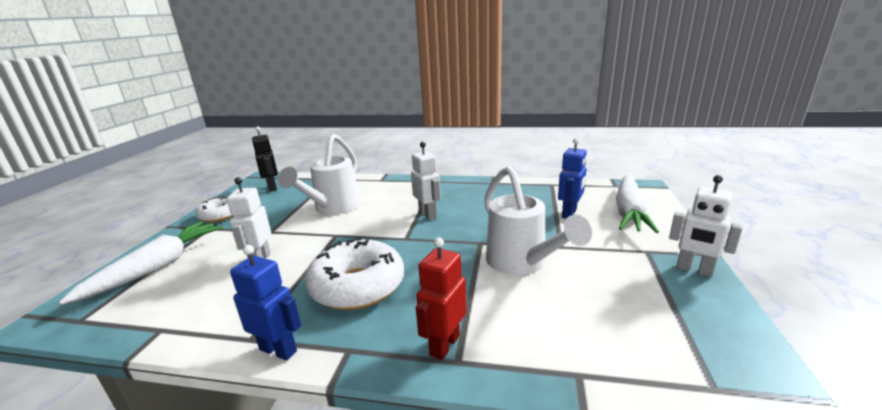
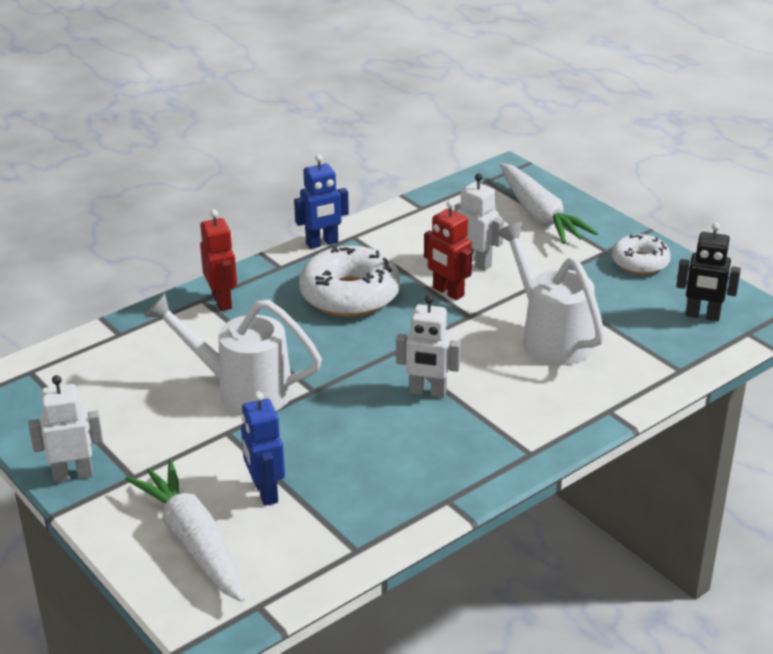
camera: 130 degrees right, 10 degrees up
none -> red robot [424,200,472,300]

